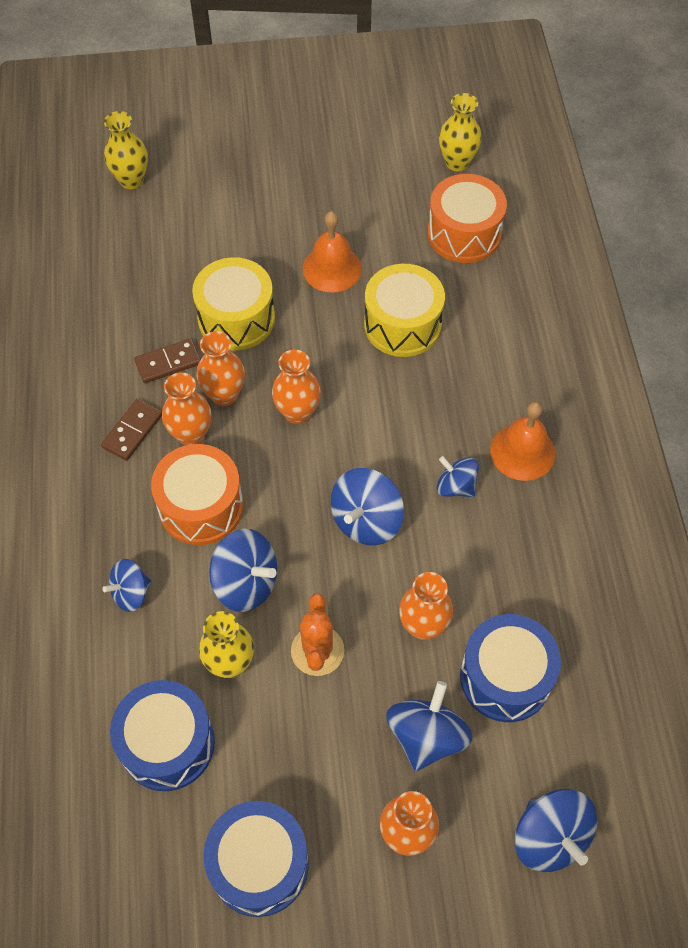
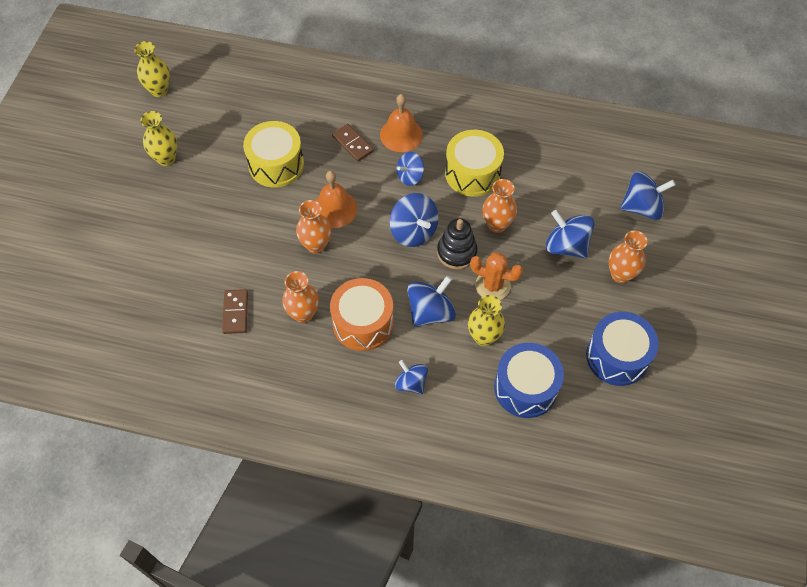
camera: 70 degrees left, 0 degrees up
brown domino [101,399,162,461] -> brown domino moved to [332,124,374,162]
blue spinning top [103,559,152,612] -> blue spinning top turned 150 degrees clockwise [395,360,428,394]
yellow vase [104,111,148,189] -> yellow vase moved to [141,111,177,166]
yellow drum [192,257,275,350] -> yellow drum moved to [445,130,504,197]
orange vase [196,331,245,406] -> none
orange bell [303,211,362,293] -> orange bell moved to [316,171,357,228]
orange drum [427,174,507,263] -> none
blue drum [460,614,561,722] -> none
none -> black stacking toy [437,218,478,269]

